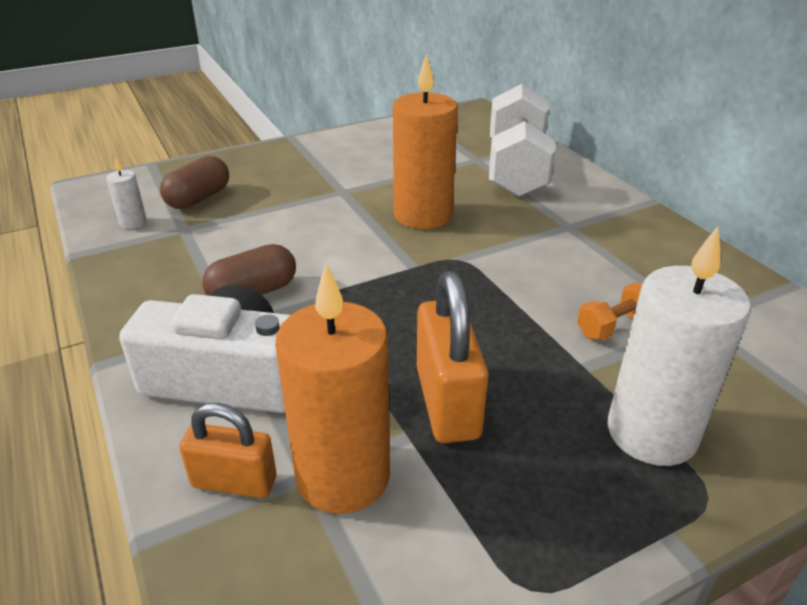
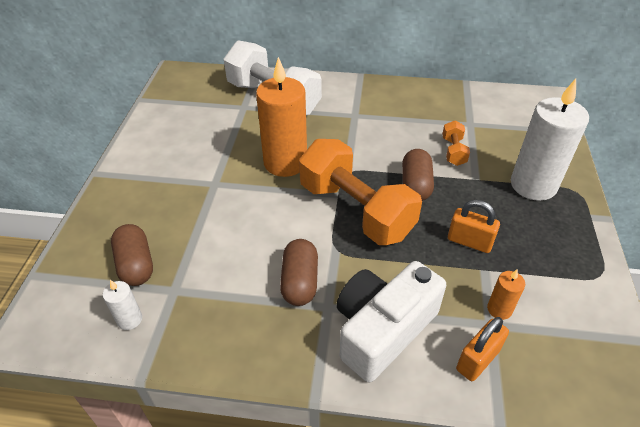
camera: 55 degrees left, 10 degrees up
orange candle [275,264,390,514] -> orange candle [487,270,525,320], size x0.44
orange padlock [417,271,489,443] -> orange padlock [448,200,500,253], size x0.64
none -> orange dumbbell [299,139,422,245]
none -> brown capsule [402,149,434,201]

